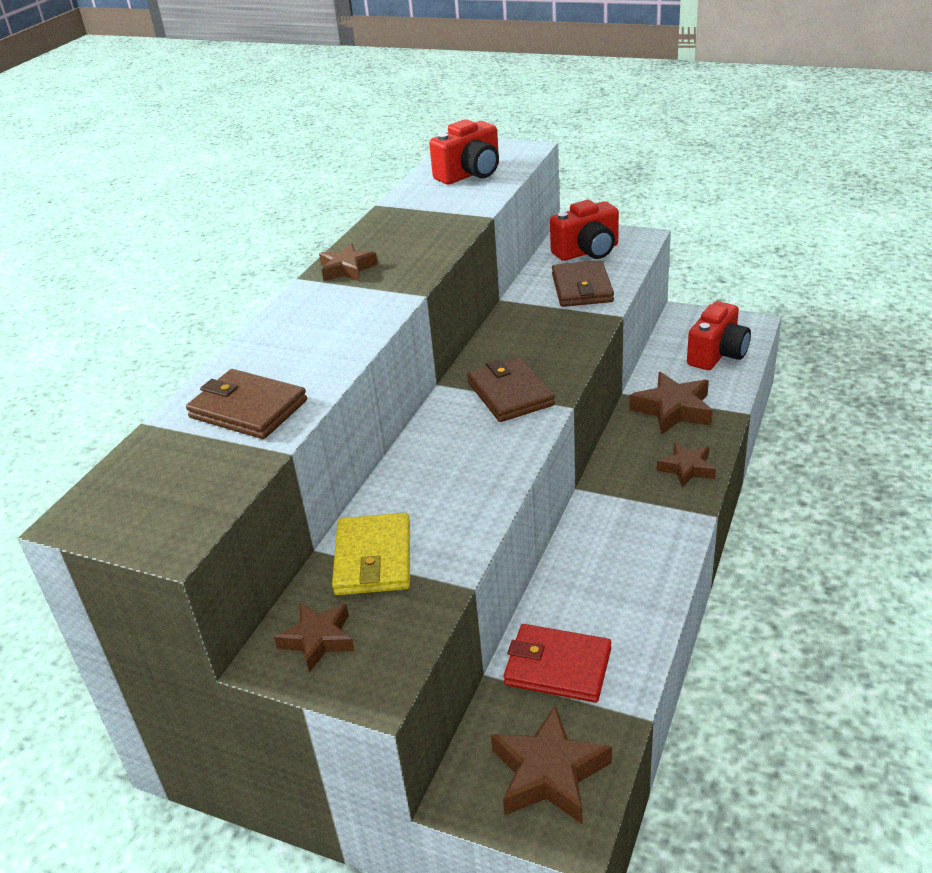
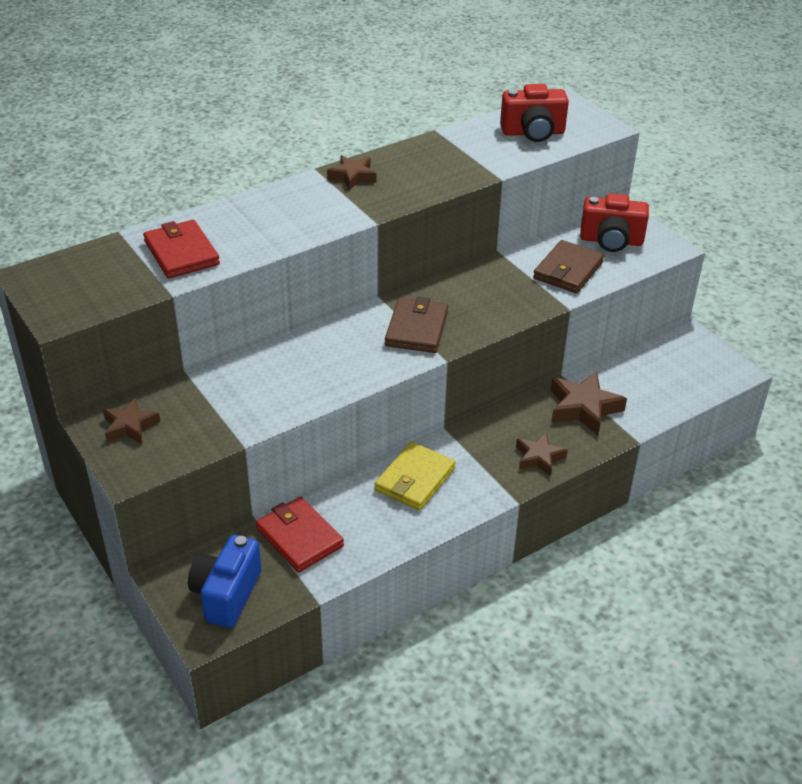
camera: 30 degrees right, 5 degrees up
brown wallet [186,369,307,439] -> red wallet [143,220,220,278]
yellow wallet [332,513,410,595] -> yellow wallet moved to [375,442,456,511]
brown star [491,705,612,824] -> blue camera [188,535,261,628]
red camera [687,301,751,370] -> none

